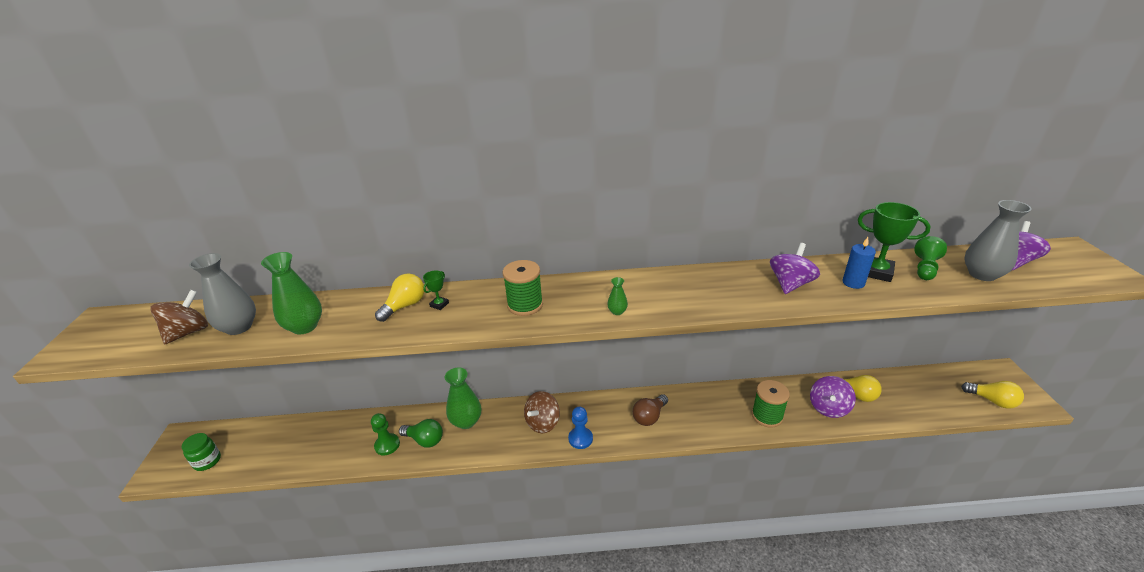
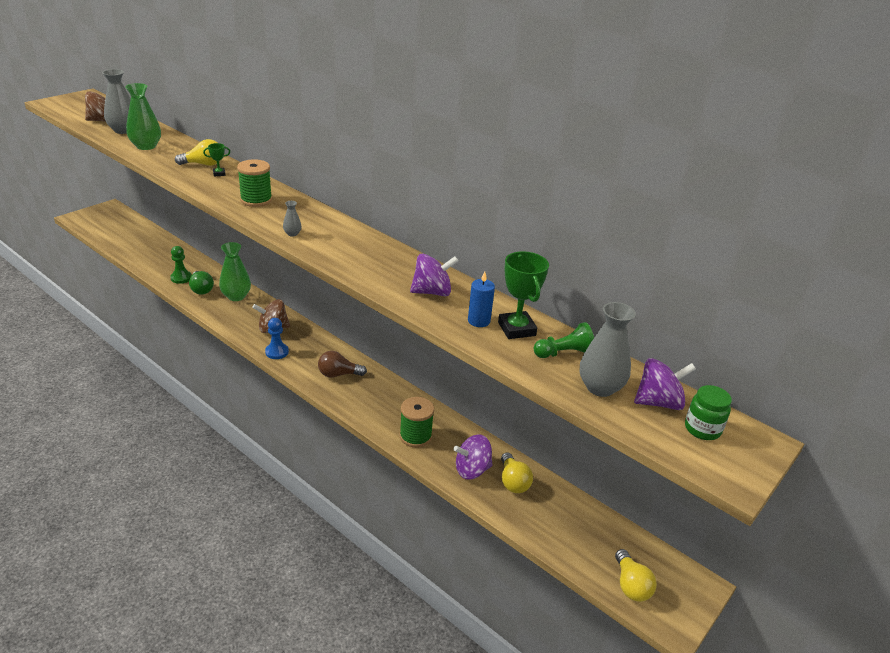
camera: 40 degrees right, 0 degrees up
green jar [181,433,221,471] -> green jar moved to [685,385,732,440]
green vase [607,277,628,315] -> grey vase [283,201,301,237]

